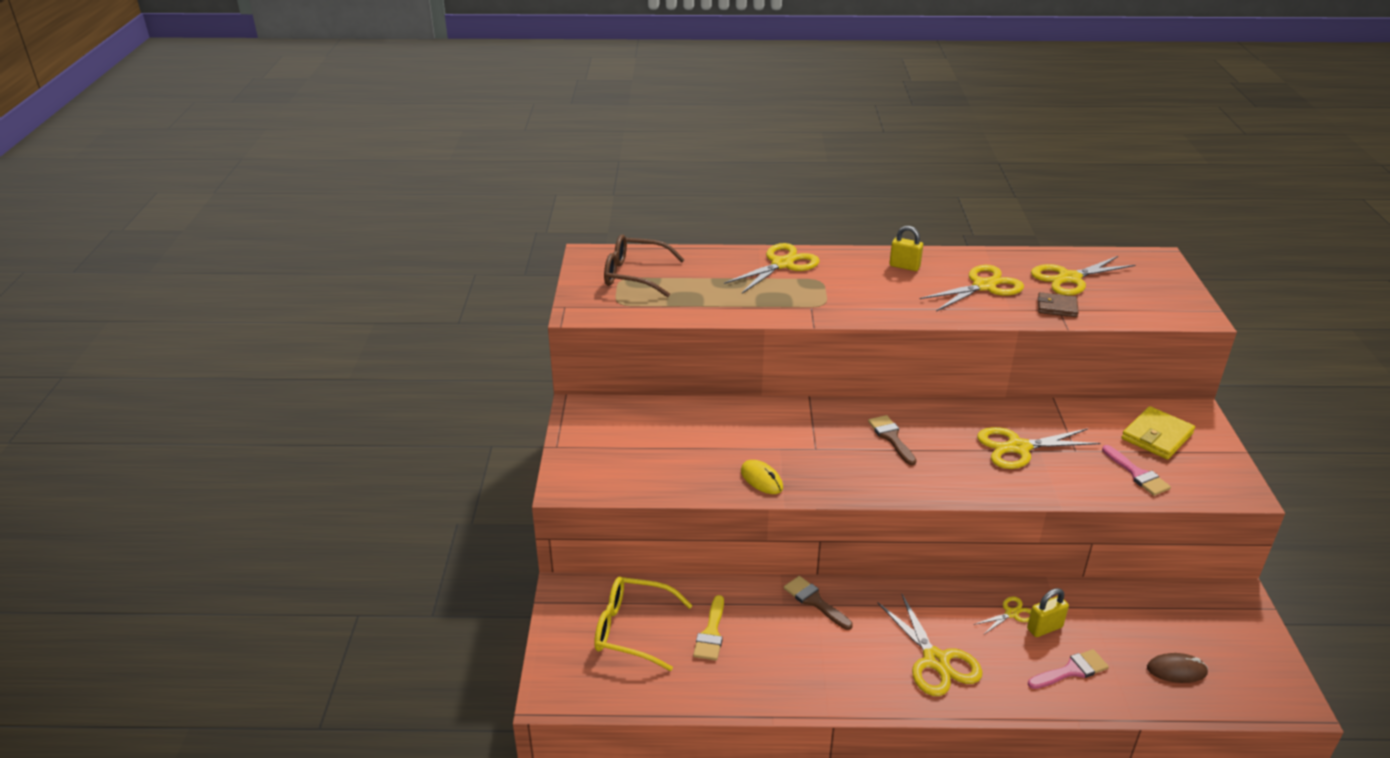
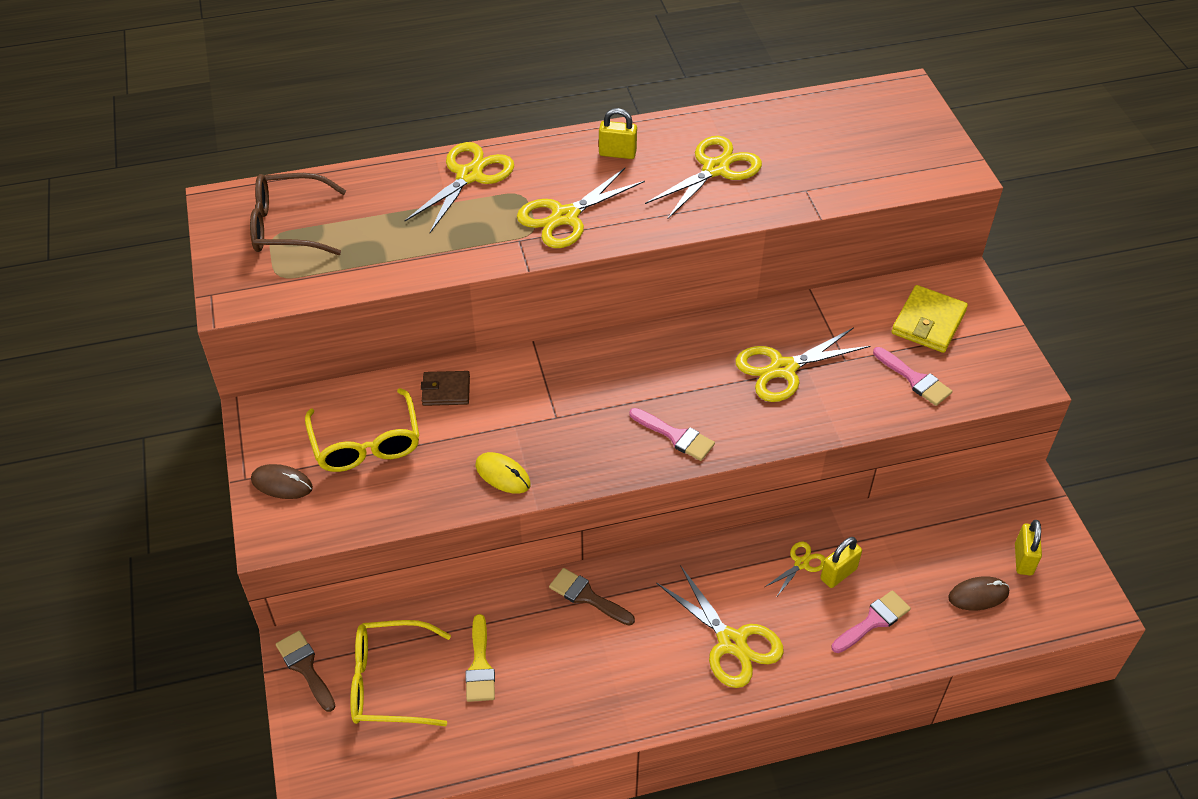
camera: 15 degrees left, 15 degrees up
brown brush [868,415,917,465] -> brown brush moved to [276,631,335,712]
yellow scissors [1031,256,1135,295] -> yellow scissors moved to [517,168,645,248]
brown wallet [1038,292,1079,317] -> brown wallet moved to [421,371,470,406]
none -> brown mouse [251,464,313,499]
none -> yellow glasses [305,388,420,472]
none -> pink brush [629,408,715,461]
none -> yellow padlock [1015,520,1042,575]

